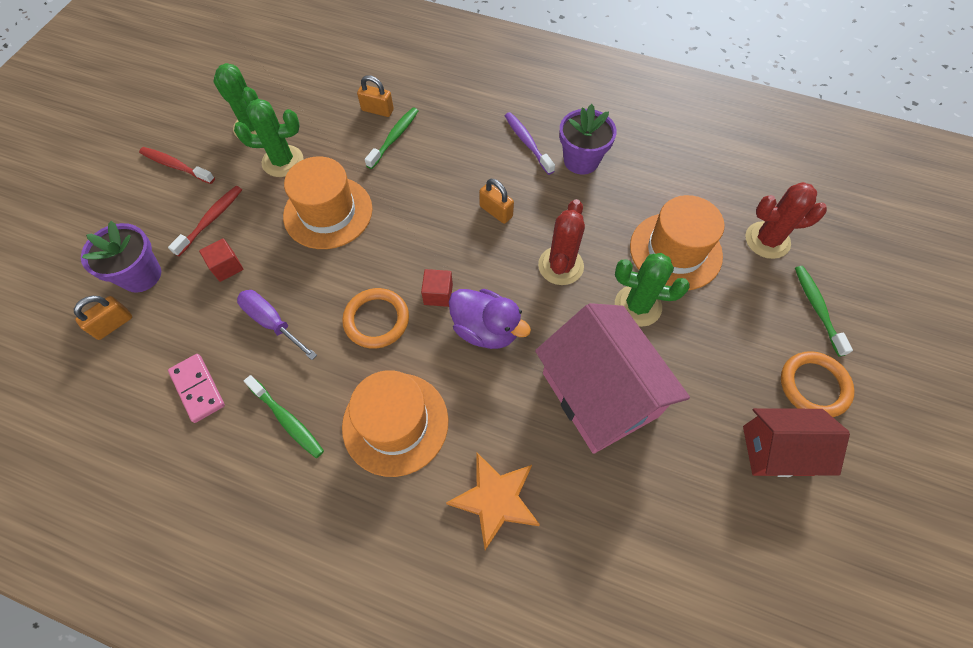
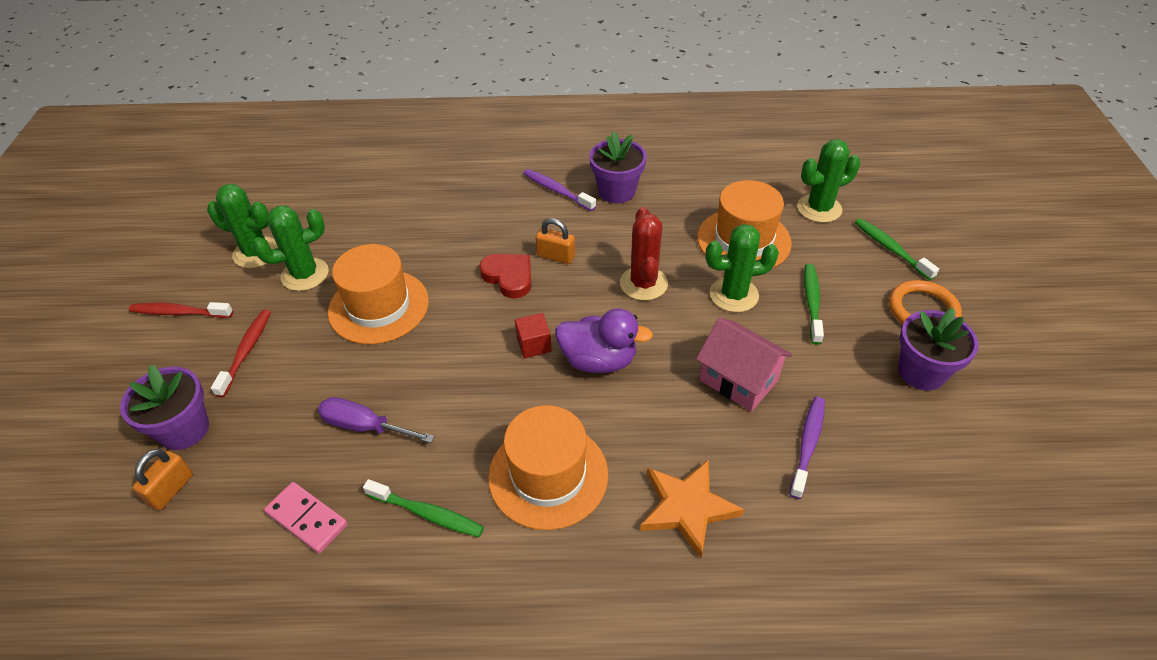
camera: 20 degrees left, 15 degrees down
red cube [199,238,244,282] -> none
orange ring [342,288,409,349] -> none
orange padlock [357,75,394,117] -> none
green toothbrush [365,107,418,169] -> green toothbrush moved to [804,264,824,345]
pink house [535,303,690,454] -> pink house [696,318,792,412], size x0.61
red house [743,408,850,477] -> purple flower pot [898,308,979,391]
red cactus [745,182,827,259] -> green cactus [797,139,860,223]
none -> red heart [479,254,531,299]
none -> purple toothbrush [790,397,825,499]

